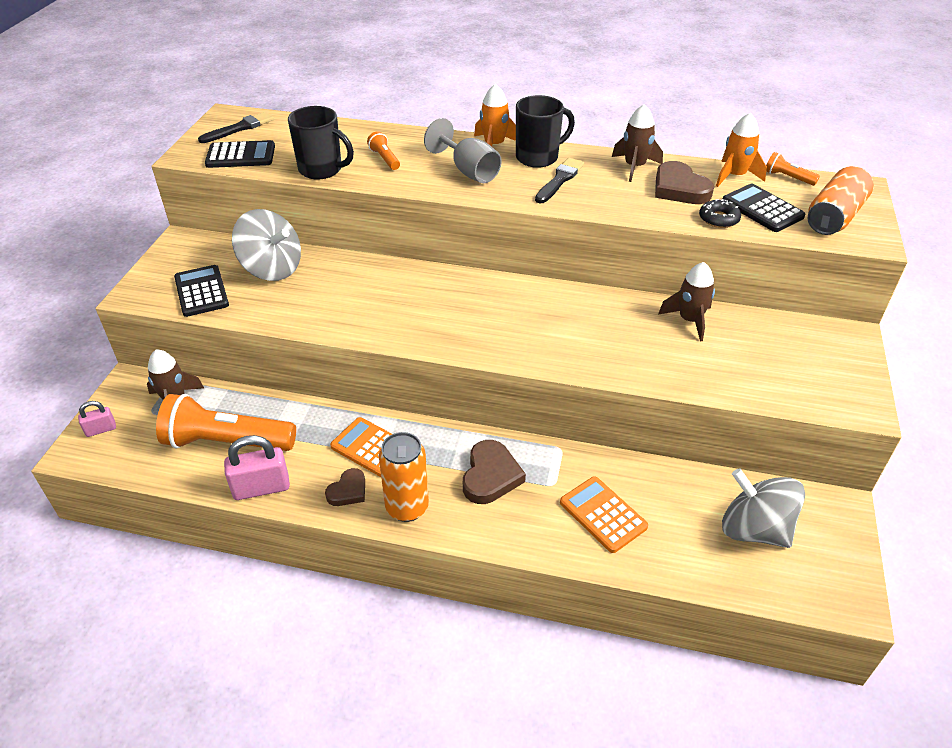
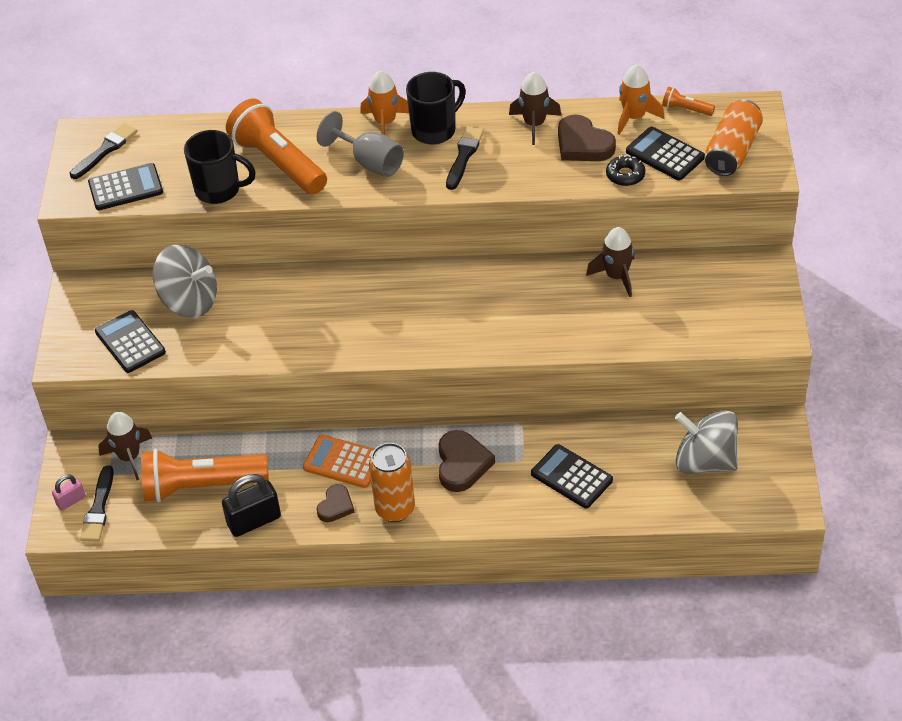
camera: 10 degrees left, 5 degrees up
pink padlock [224,435,290,500] -> black padlock [222,474,281,537]
orange flashlight [367,131,400,170] -> orange flashlight [226,99,327,195], size x2.32
orange calculator [560,477,648,553] -> black calculator [531,444,613,508]
none -> black brush [80,465,114,541]

